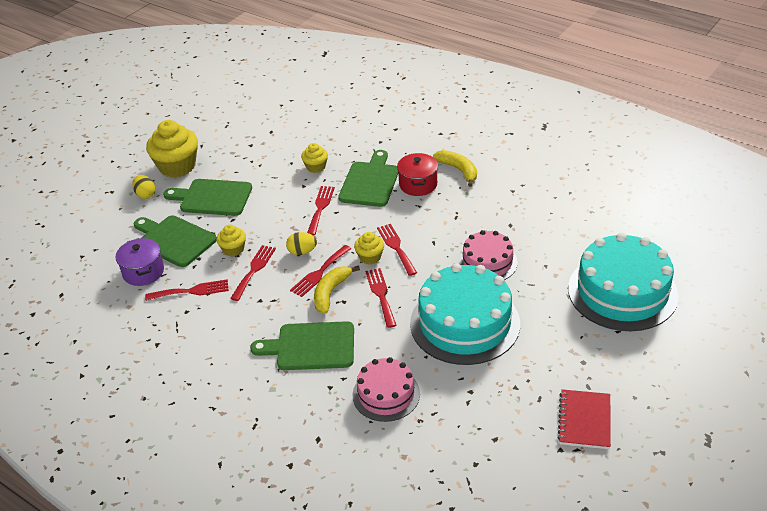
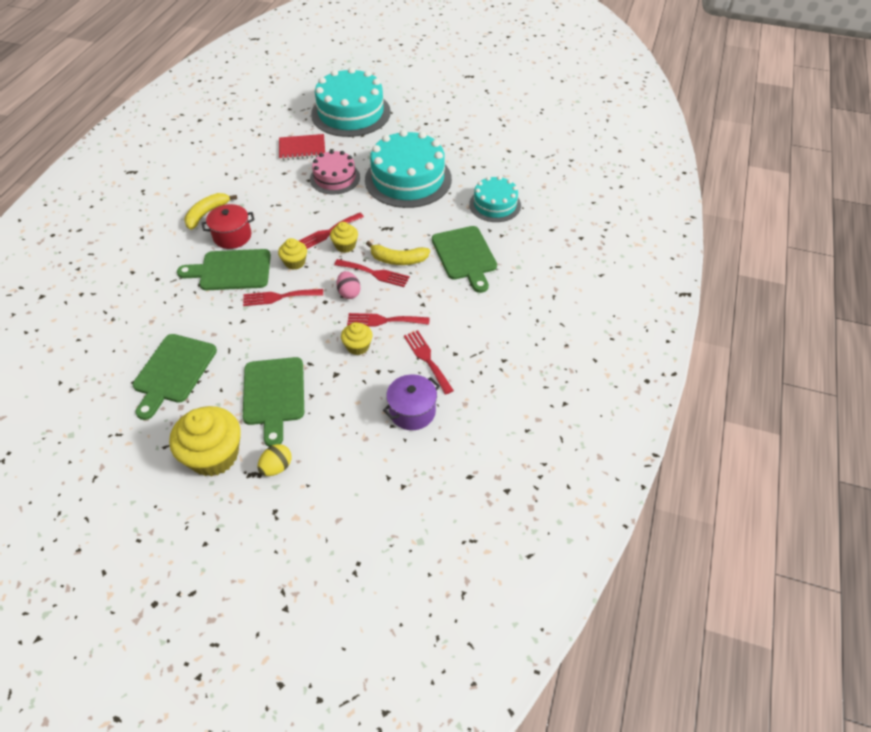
camera: 110 degrees left, 10 degrees up
green cutting board [134,215,217,267] -> green cutting board moved to [133,334,217,420]
yellow egg [286,232,317,255] -> pink egg [336,271,361,299]
yellow cupcake [301,143,328,173] -> yellow cupcake moved to [278,238,307,270]
pink cake [353,357,420,422] -> turquoise cake [469,176,521,222]
red fork [365,268,396,328] -> none
red notebook [558,389,611,449] -> red notebook moved to [279,134,325,160]

